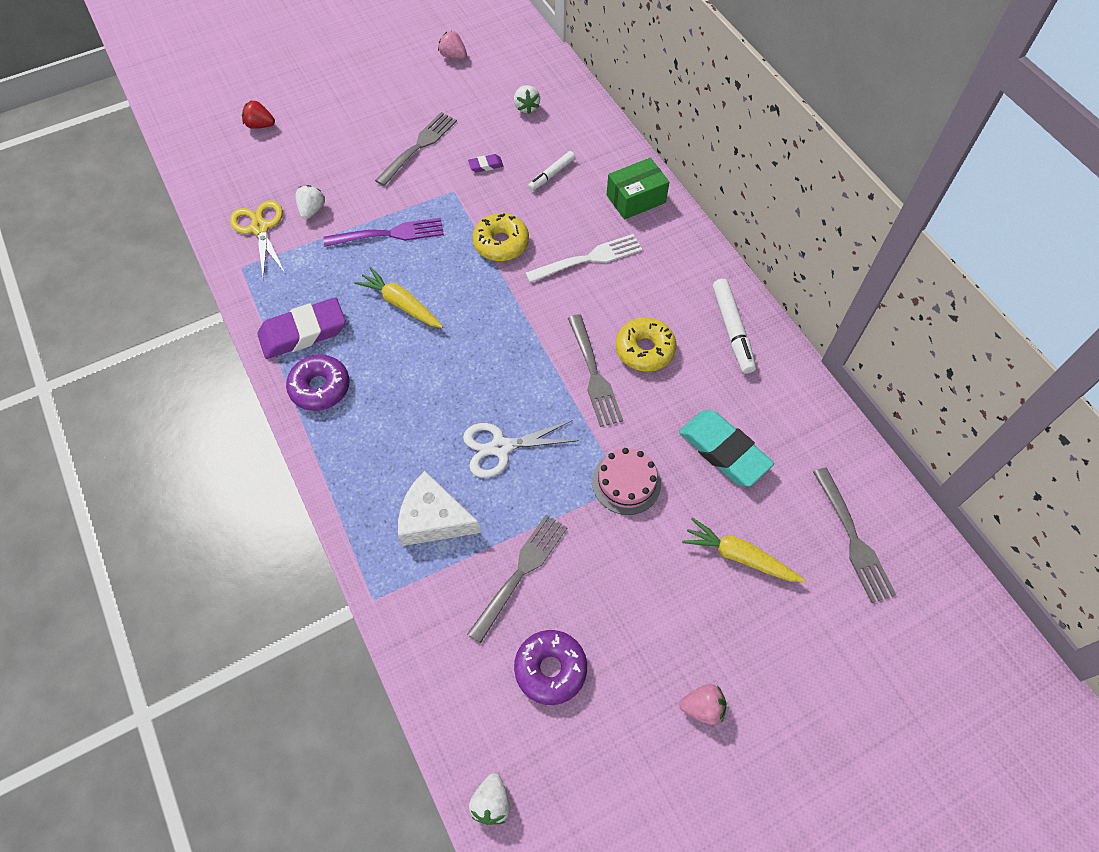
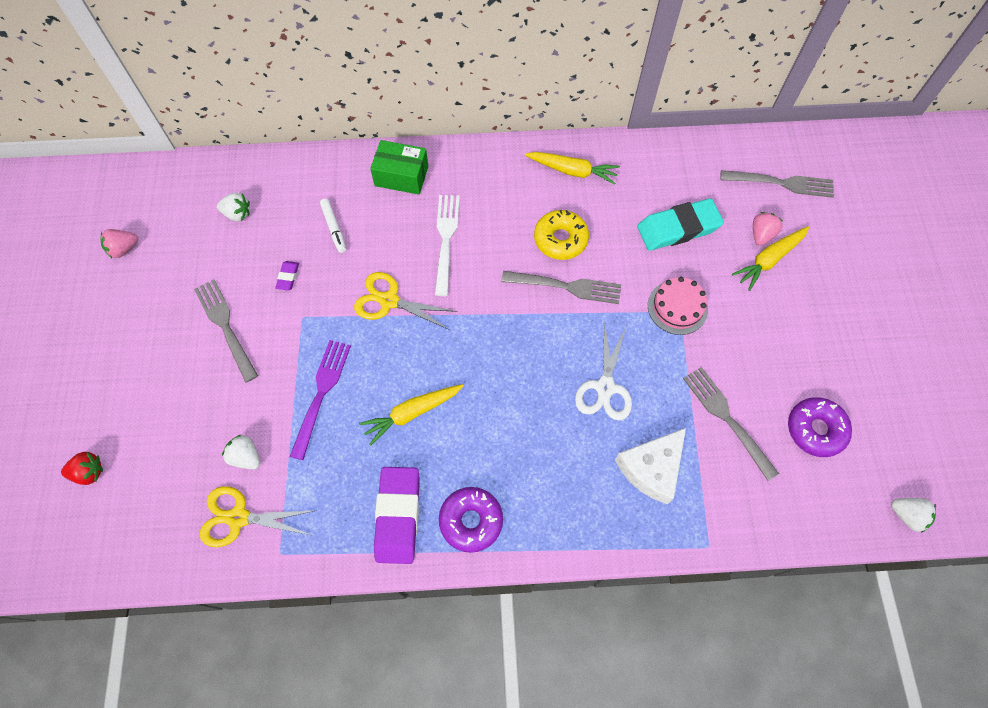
camera: 65 degrees left, 5 degrees up
red strawberry [242,100,275,129] -> red strawberry turned 135 degrees counterclockwise [61,452,103,485]
yellow donut [473,213,529,261] -> yellow scissors [354,272,457,330]
green box [607,158,669,220] -> green box turned 75 degrees counterclockwise [370,140,429,195]
pink strawberry [679,684,727,725] -> pink strawberry moved to [753,212,783,246]
white marker [713,279,756,374] -> yellow carrot [525,152,620,185]

